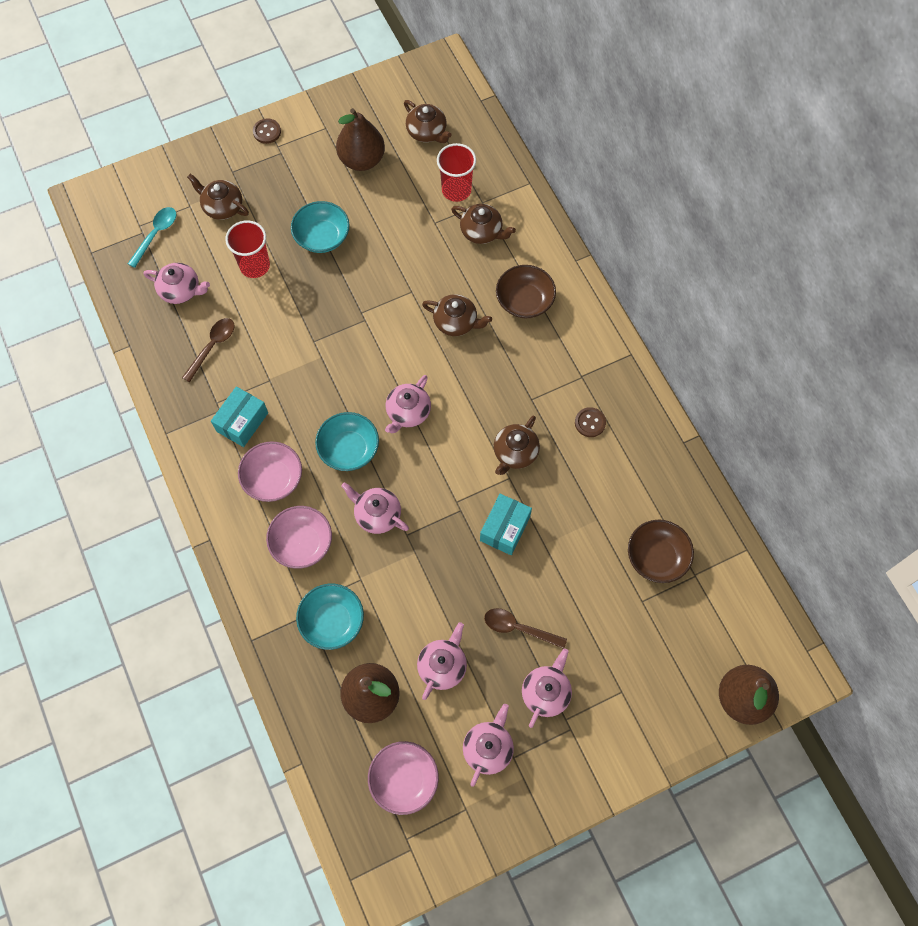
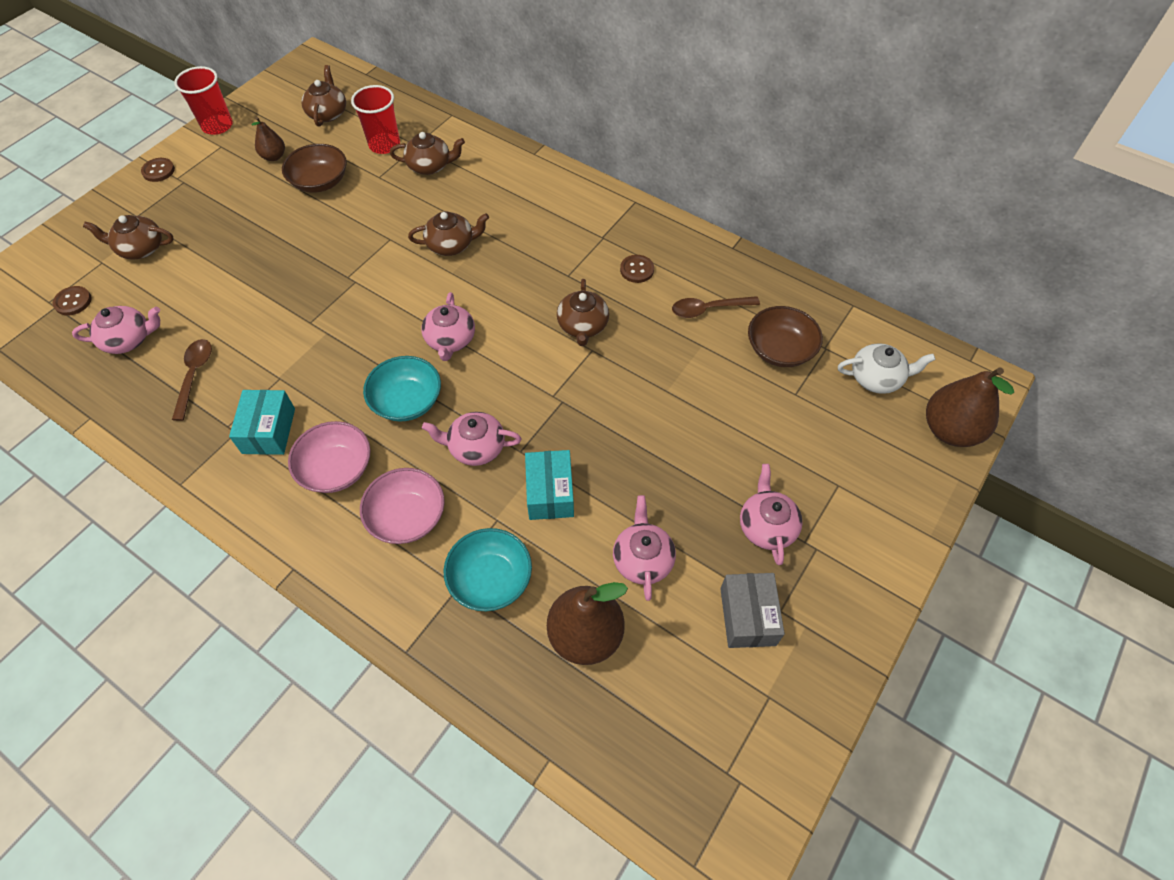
camera: 30 degrees left, 10 degrees down
turquoise spoon [128,207,176,268] -> brown button [53,286,91,316]
red cup [225,220,270,278] -> red cup moved to [174,66,233,135]
turquoise bowl [291,201,350,253] -> none
brown pear [336,108,385,171] -> brown pear [251,117,285,161], size x0.54
pink bowl [368,741,439,815] -> none
brown teapot [404,100,451,143] -> brown teapot turned 105 degrees counterclockwise [301,65,346,127]
pink teapot [463,704,514,787] -> grey box [720,573,785,648]
turquoise box [480,494,532,555] -> turquoise box moved to [525,450,574,520]
brown spoon [484,608,567,649] -> brown spoon moved to [672,296,760,318]
brown bowl [496,265,556,318] -> brown bowl moved to [282,144,347,193]
none -> white teapot [838,343,936,394]

